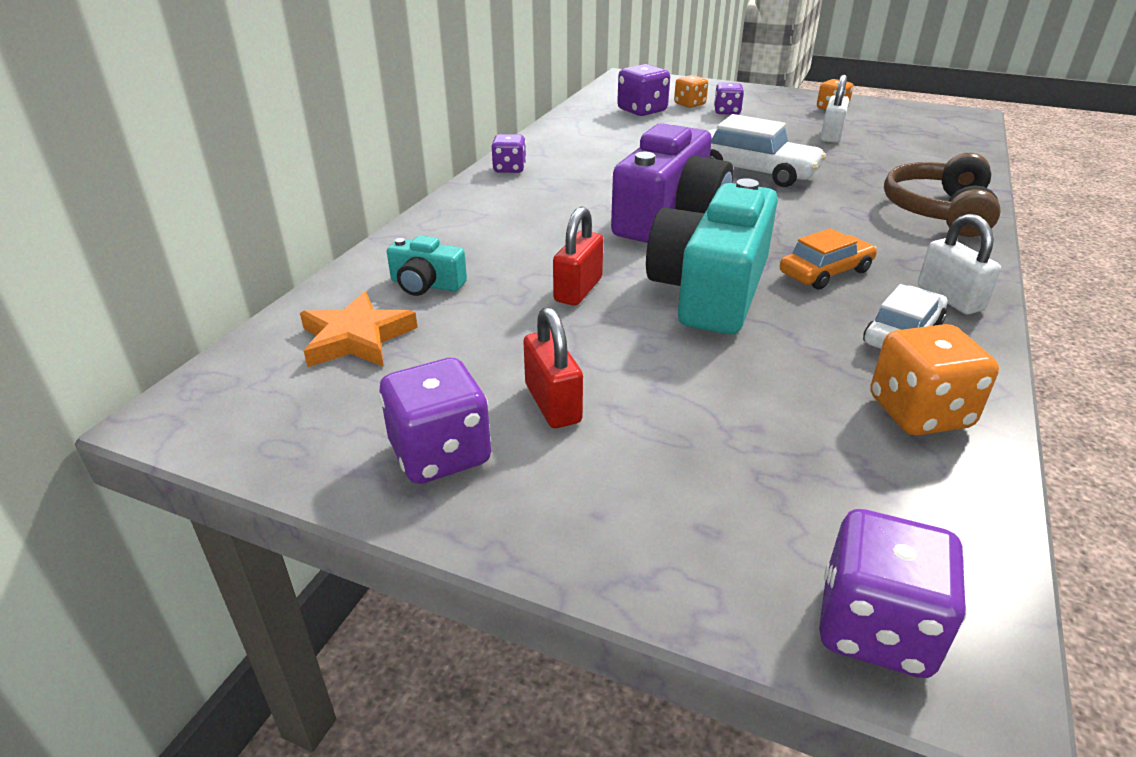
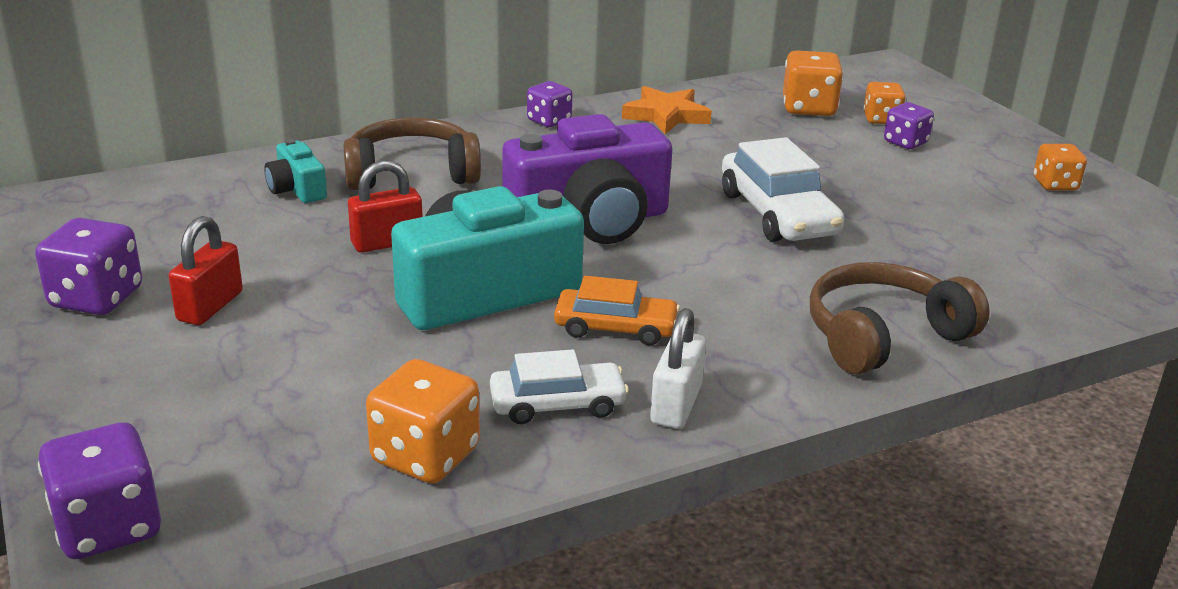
camera: 40 degrees right, 5 degrees down
orange star [300,291,418,367] -> orange star moved to [622,86,712,134]
purple dice [617,64,670,116] -> orange dice [783,50,843,116]
white padlock [821,75,849,143] -> none
none -> brown headphones [343,117,481,190]

